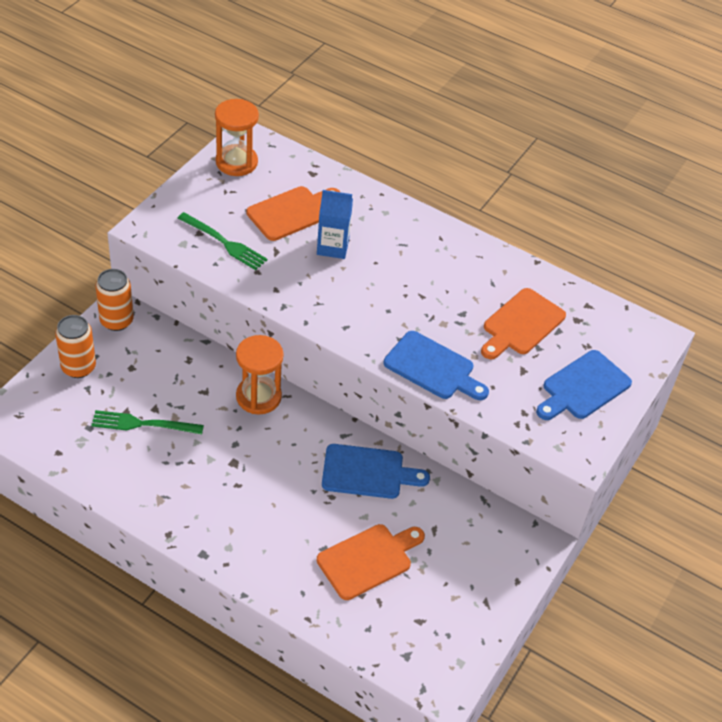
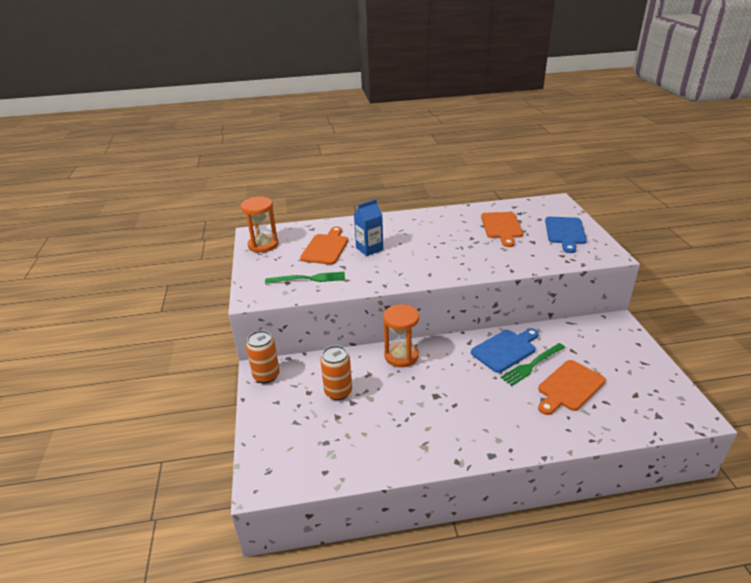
camera: 35 degrees left, 15 degrees down
orange can [55,315,96,378] -> orange can moved to [320,345,352,400]
green fork [91,410,204,434] -> green fork moved to [500,343,565,386]
orange cutting board [317,524,425,600] -> orange cutting board turned 150 degrees counterclockwise [538,360,606,415]
blue cutting board [384,331,489,400] -> none

